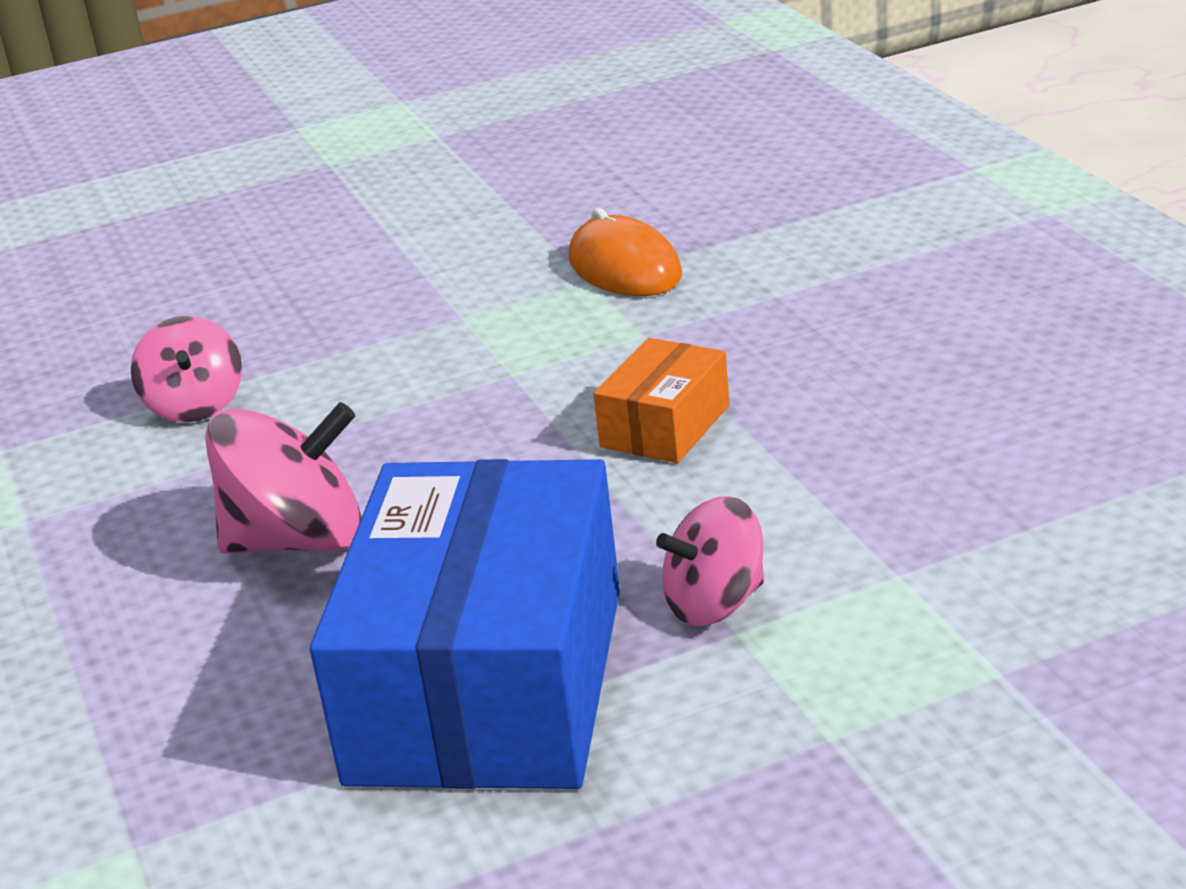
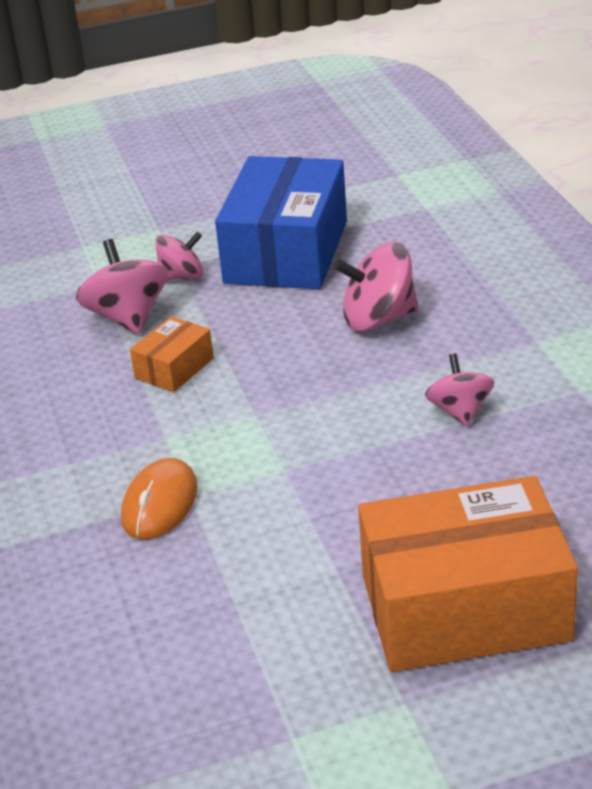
camera: 175 degrees left, 5 degrees up
orange mouse [568,208,682,296] -> orange mouse turned 45 degrees clockwise [121,458,198,540]
none -> pink spinning top [76,239,168,334]
none -> orange box [358,476,578,672]

